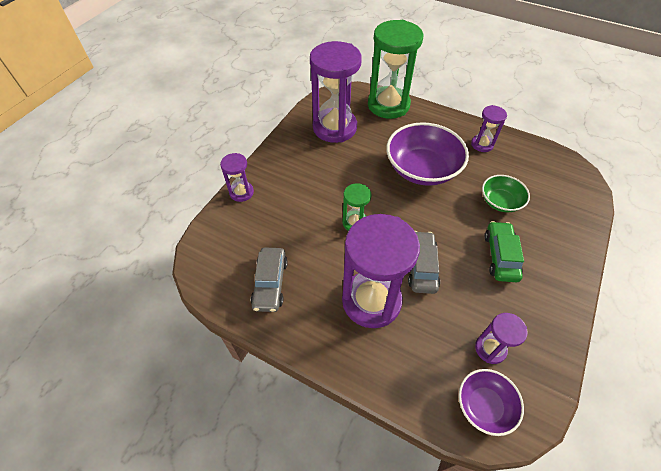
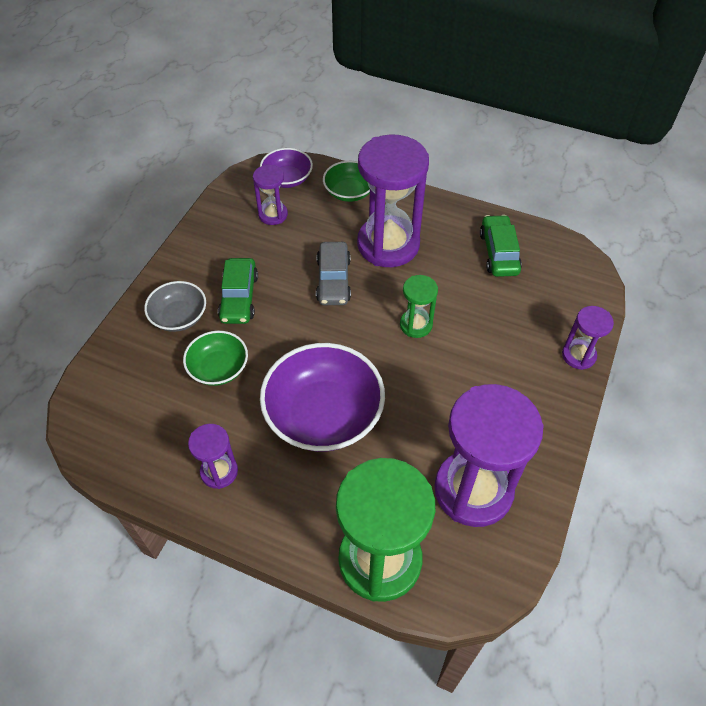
camera: 175 degrees right, 0 degrees up
grey car [251,248,288,312] -> green car [480,215,522,277]
none -> grey bowl [144,281,206,332]
none -> green bowl [323,161,370,202]

